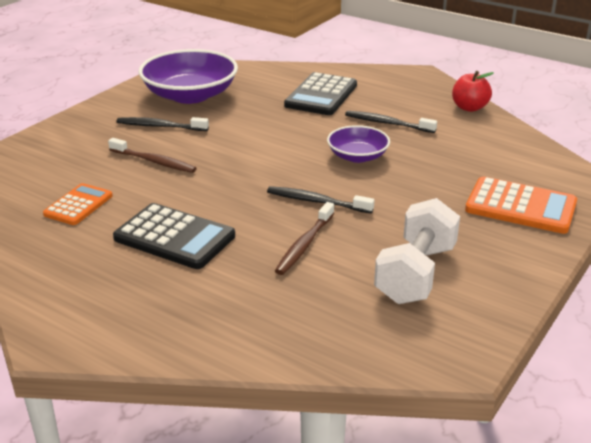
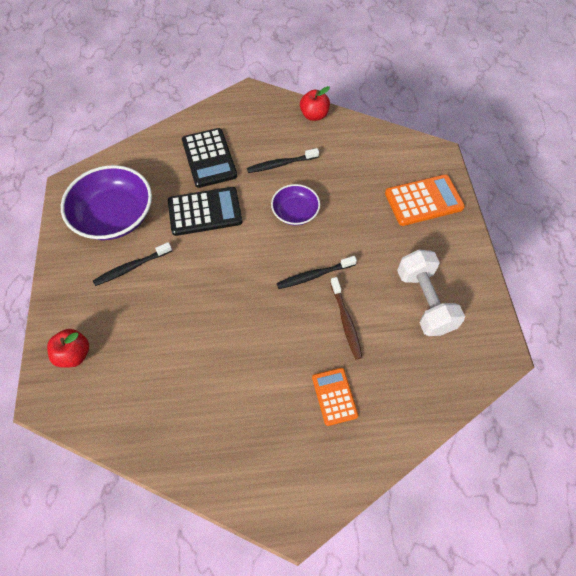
camera: 40 degrees left, 30 degrees up
orange calculator [43,183,113,225] -> orange calculator moved to [312,368,358,426]
brown toothbrush [108,138,197,173] -> none
black calculator [113,203,235,269] -> black calculator moved to [168,187,242,236]
none -> red apple [47,329,89,368]

